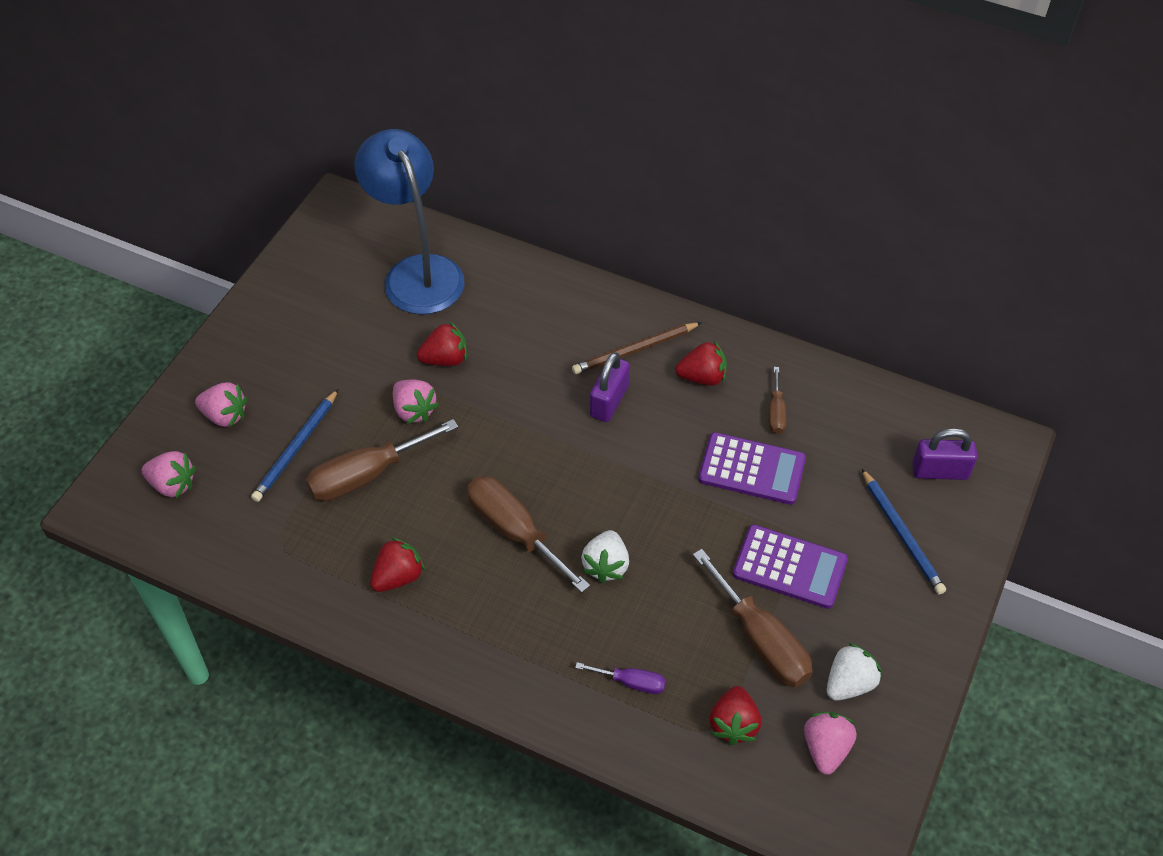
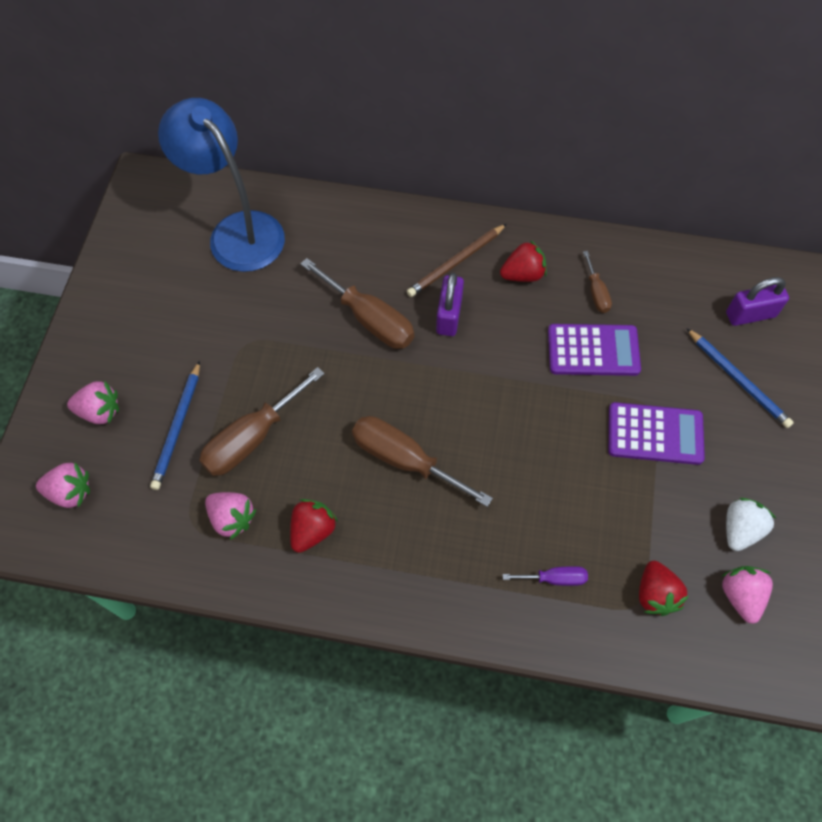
camera: 15 degrees left, 10 degrees up
pink strawberry [393,380,439,424] -> pink strawberry moved to [205,492,256,540]
red strawberry [417,322,467,366] -> none
white strawberry [581,530,629,583] -> none
brown screwdriver [693,549,812,687] -> brown screwdriver moved to [301,258,414,349]

